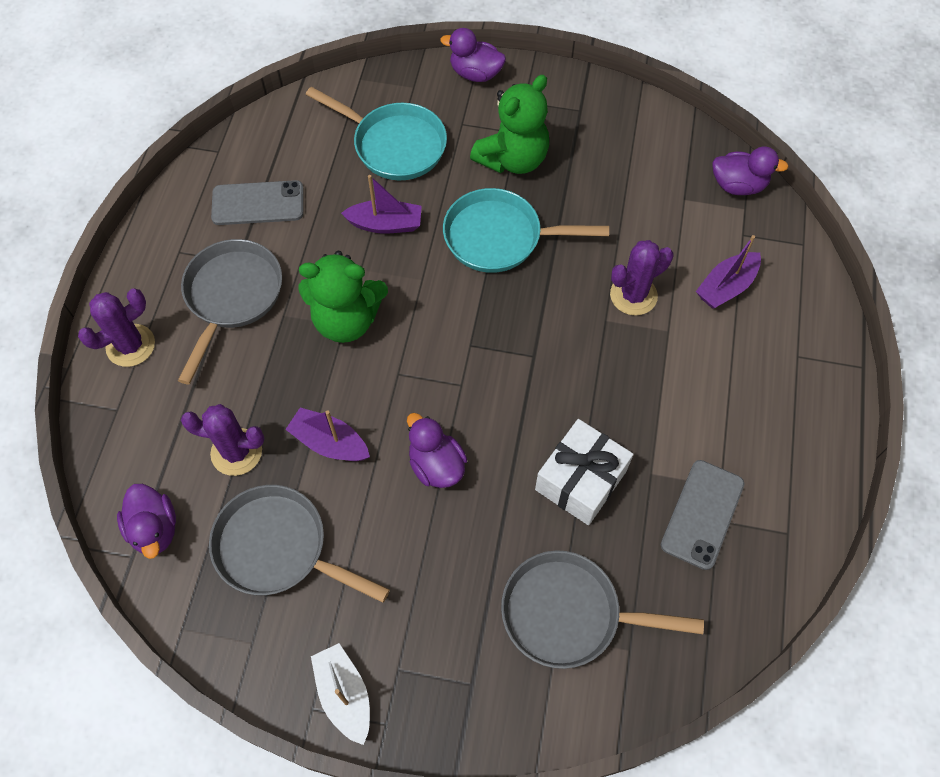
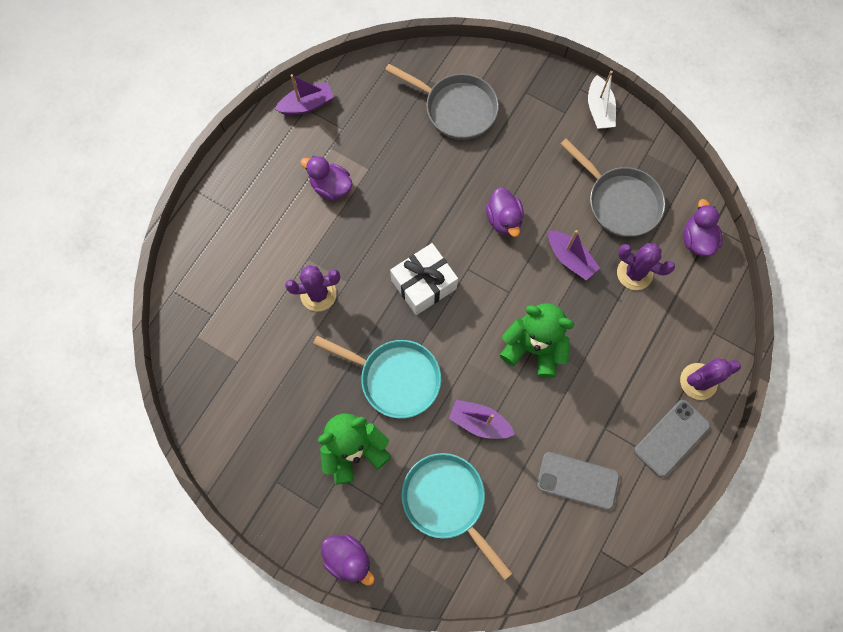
camera: 160 degrees left, 10 degrees up
grey pan [178,239,282,384] -> none
white gift [535,419,633,525] -> white gift moved to [390,243,458,315]
grey phone [661,460,745,570] -> grey phone moved to [634,400,710,477]
purple boat [696,235,761,309] -> purple boat moved to [275,74,334,115]
purple duck [712,146,789,195] -> purple duck moved to [300,156,353,201]

